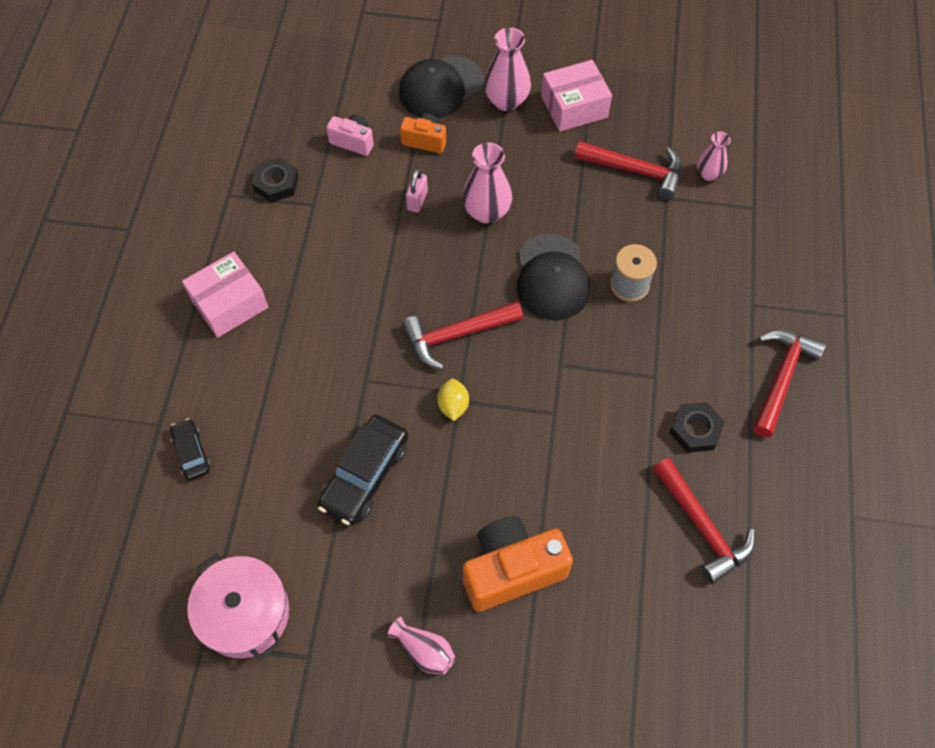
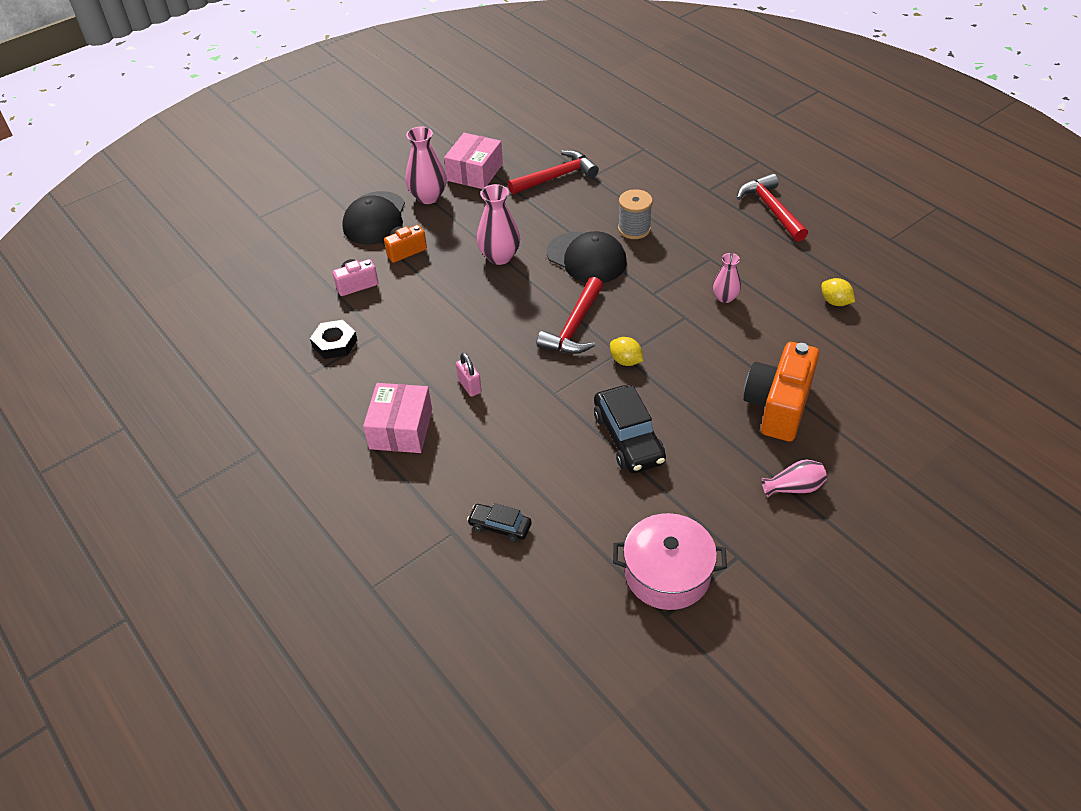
camera: 45 degrees left, 15 degrees down
pink padlock [406,169,428,213] -> pink padlock moved to [456,353,482,397]
red hammer [653,458,755,584] -> yellow lemon [821,278,855,306]
black nut [670,402,725,453] -> none
pink vase [697,132,730,181] -> pink vase moved to [713,253,741,303]

